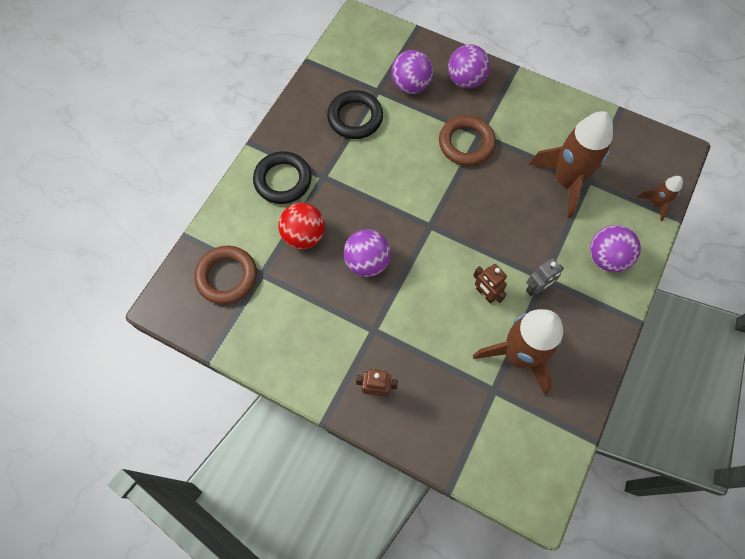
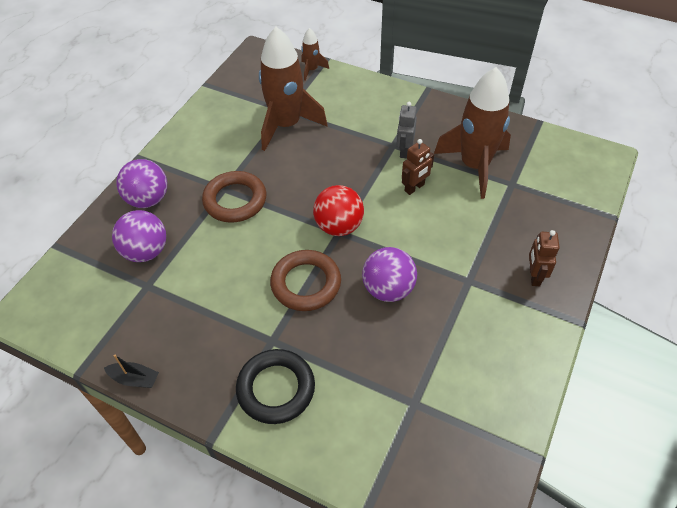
camera: 90 degrees left, 15 degrees down
brown ring [194,246,257,304] -> brown ring moved to [270,250,341,311]
red ball [278,203,325,249] -> red ball moved to [313,185,364,236]
black ring [327,90,383,139] -> none
grey robot [526,258,564,296] -> grey robot turned 135 degrees counterclockwise [396,102,417,158]
purple ball [590,225,641,272] -> none
none -> black boat [104,355,159,388]

